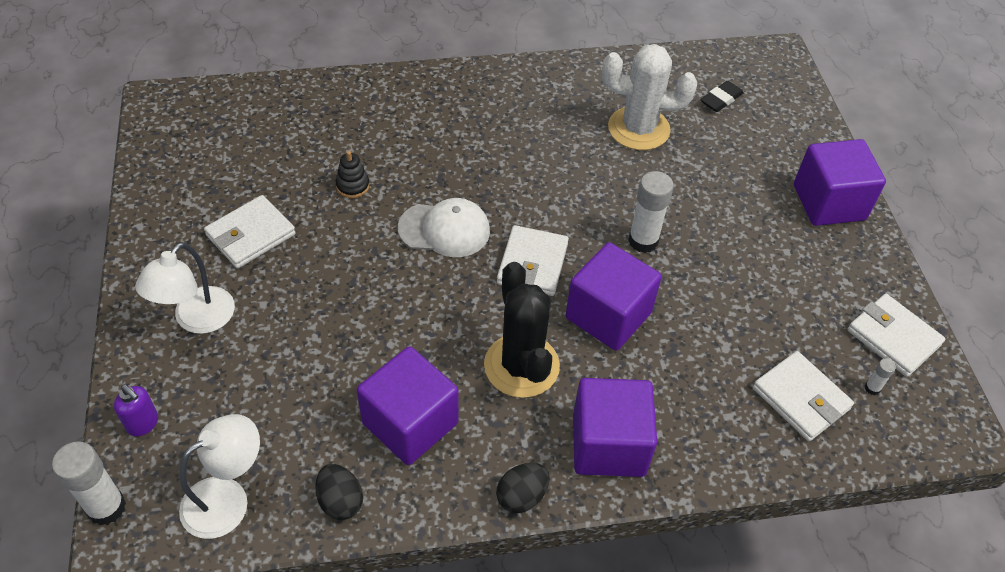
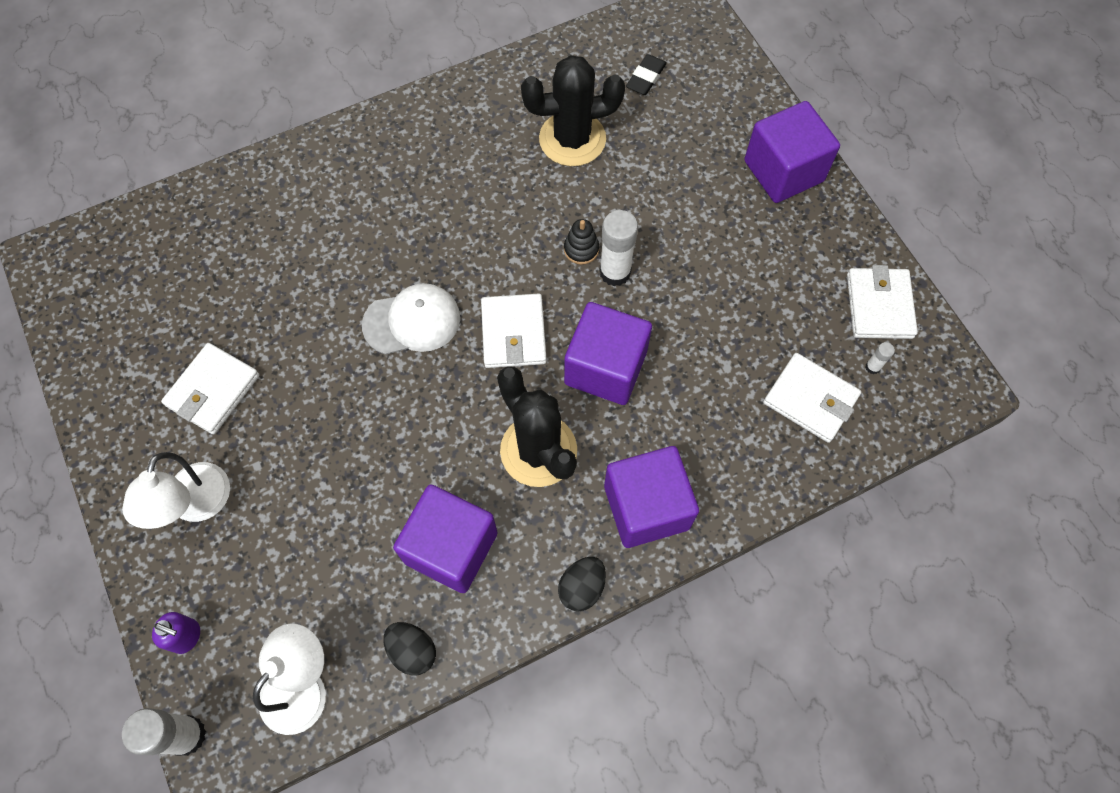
camera: 15 degrees left, 15 degrees up
black stacking toy [336,151,370,198] -> black stacking toy moved to [564,219,599,265]
white cactus [602,44,697,150] -> black cactus [521,55,625,166]
white wallet [847,294,945,377] -> white wallet turned 60 degrees clockwise [847,265,918,339]

